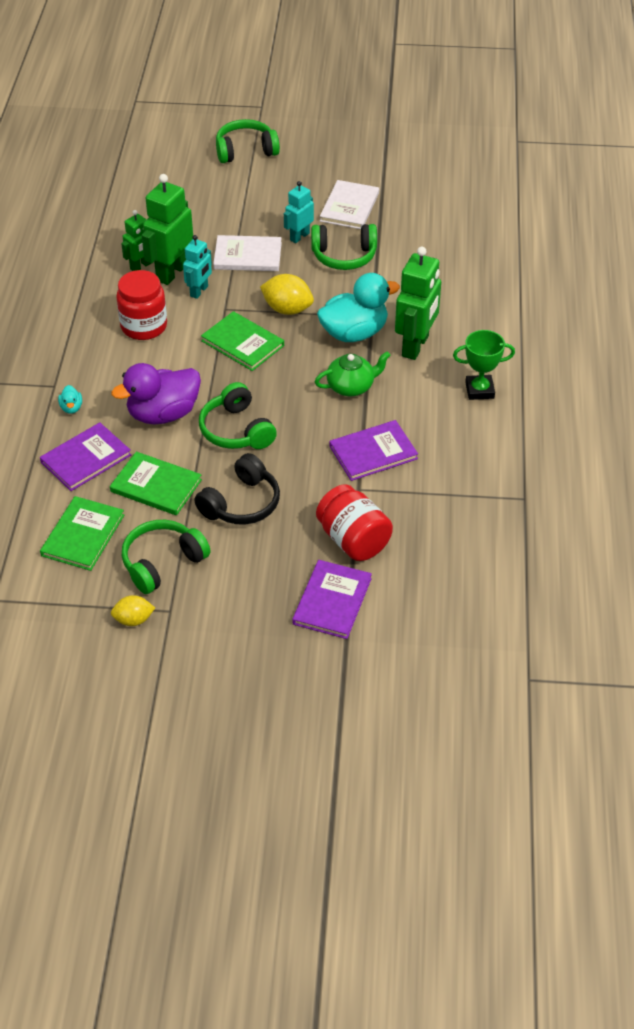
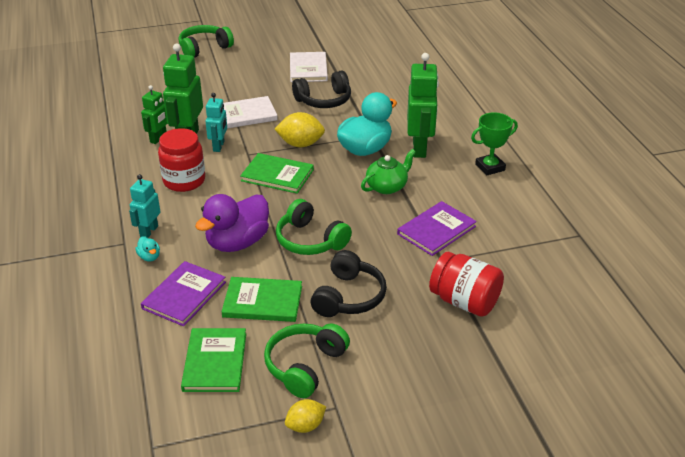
camera: 20 degrees left, 10 degrees down
turquoise robot [284,181,314,243] -> turquoise robot moved to [129,174,160,238]
purple book [292,560,372,639] -> none
green headphones [311,224,377,270] -> black headphones [292,70,351,108]

